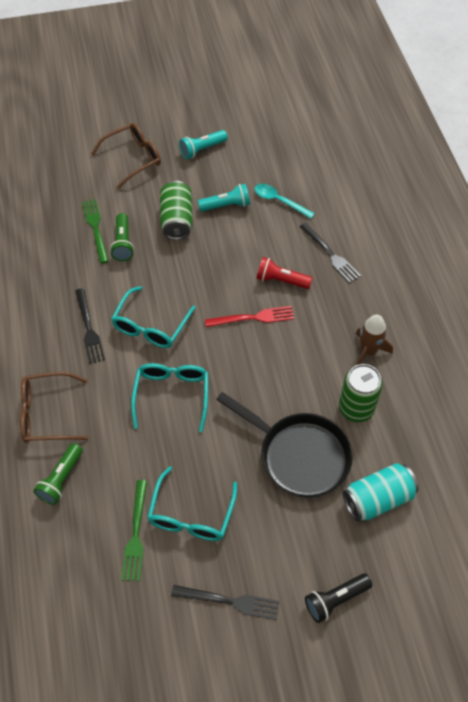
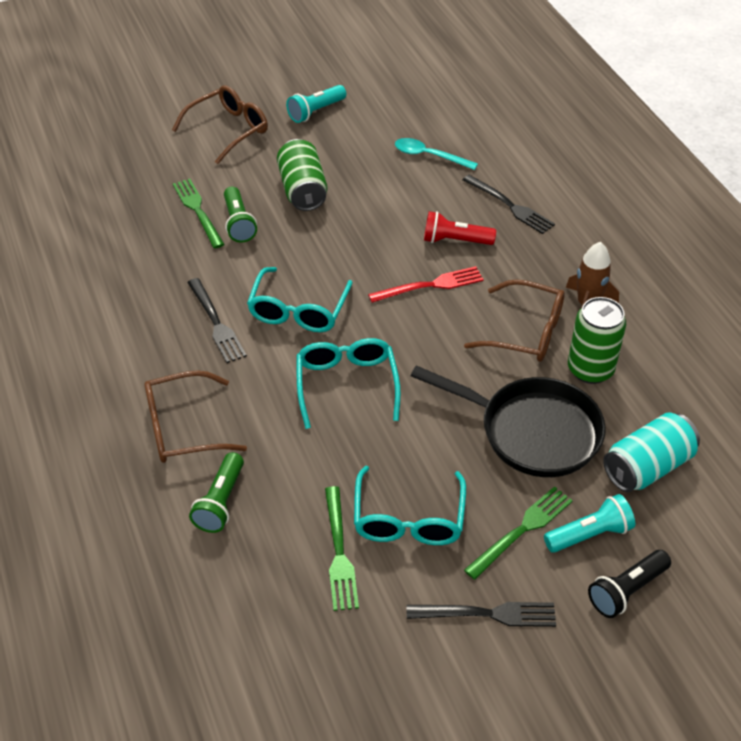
camera: 10 degrees left, 10 degrees down
turquoise flashlight [198,184,250,212] -> turquoise flashlight moved to [544,494,635,553]
none -> brown glasses [464,279,565,362]
none -> green fork [464,486,573,580]

